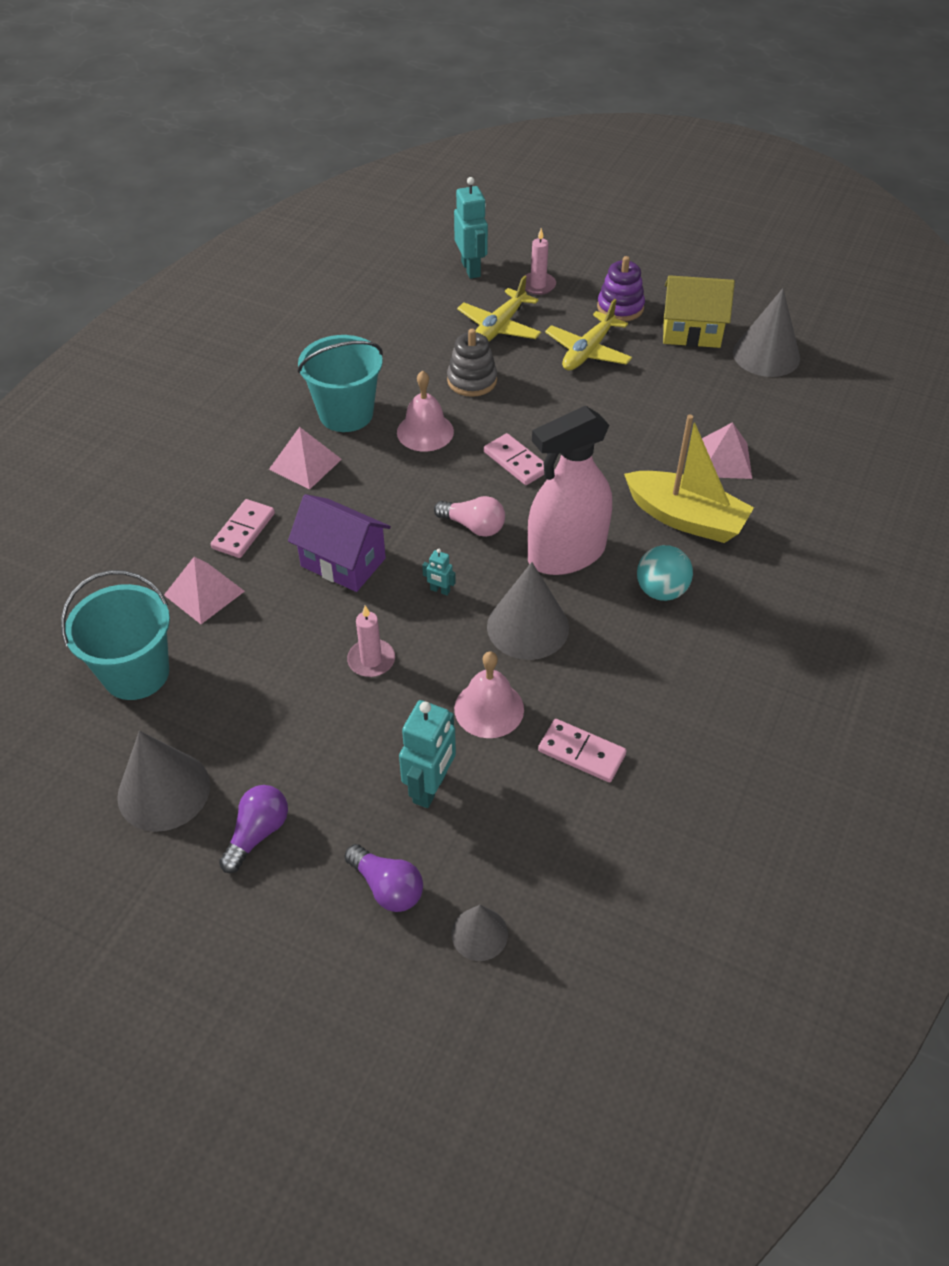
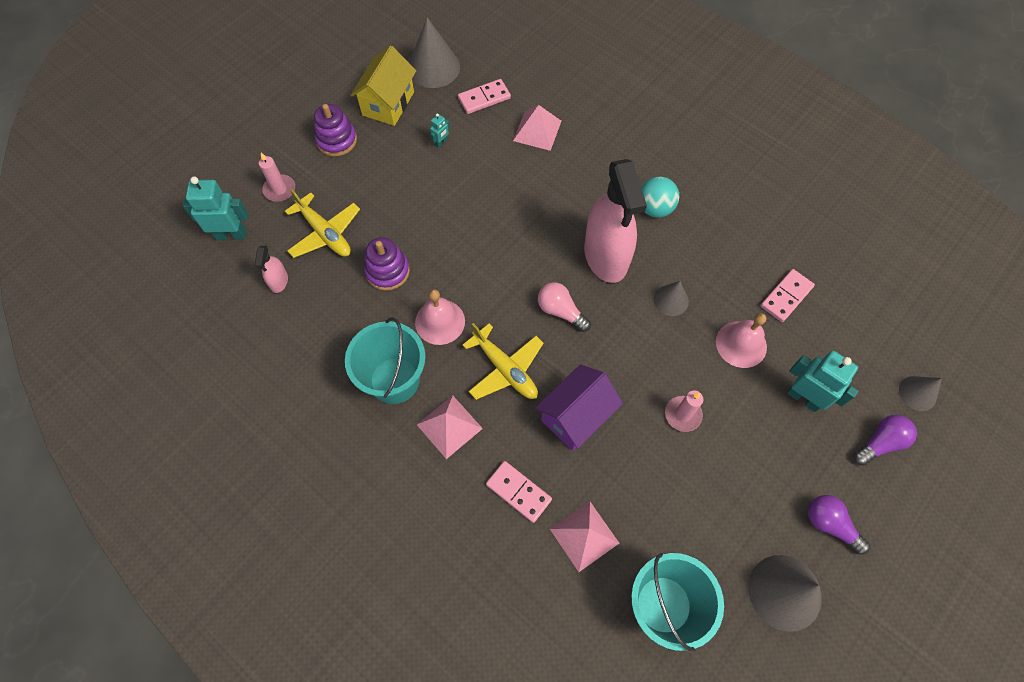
camera: 75 degrees left, 15 degrees up
turquoise robot [422,549,456,596] -> turquoise robot moved to [430,113,450,148]
pink light bulb [434,496,505,537] -> pink light bulb turned 90 degrees counterclockwise [538,282,591,332]
grey stacking toy [447,329,497,397] -> purple stacking toy [364,237,410,291]
pink domino [484,433,544,485] -> pink domino moved to [458,79,511,114]
grey cone [487,562,569,660] -> grey cone [654,281,689,316], size x0.57
yellow plane [545,299,632,371] -> yellow plane moved to [463,323,544,400]
yellow boat [624,415,754,543] -> none
none -> pink spray bottle [255,246,288,293]

